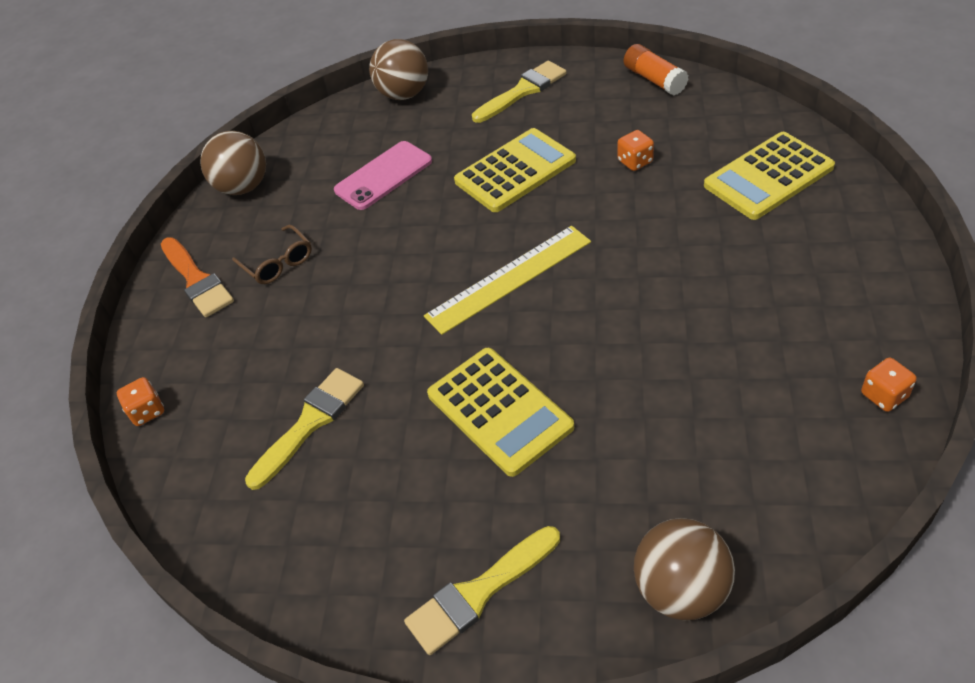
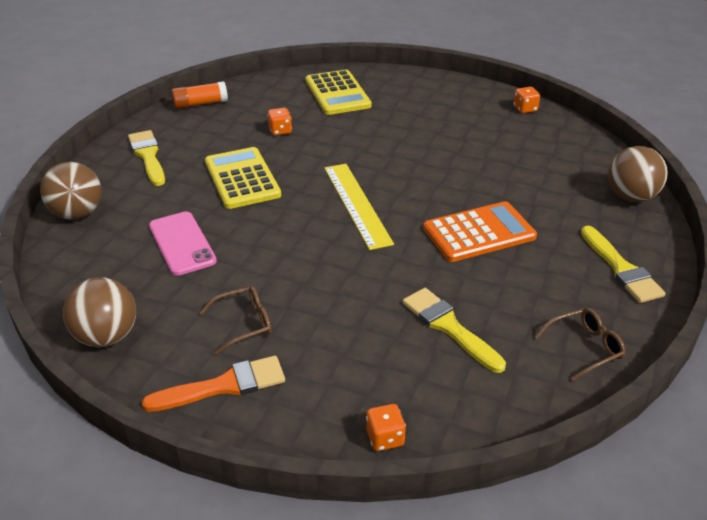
camera: 80 degrees left, 10 degrees down
yellow calculator [427,348,574,477] -> orange calculator [423,201,537,262]
none -> brown glasses [535,308,625,381]

